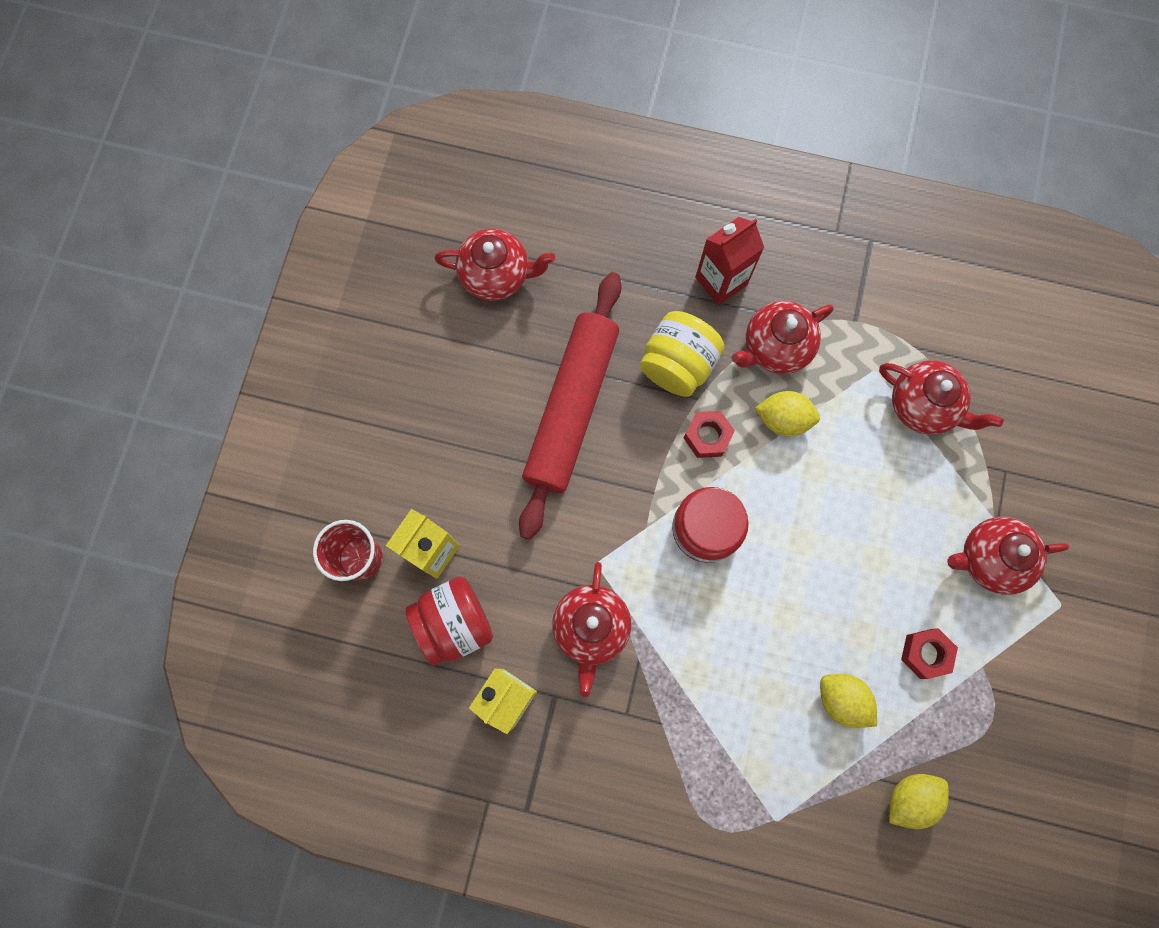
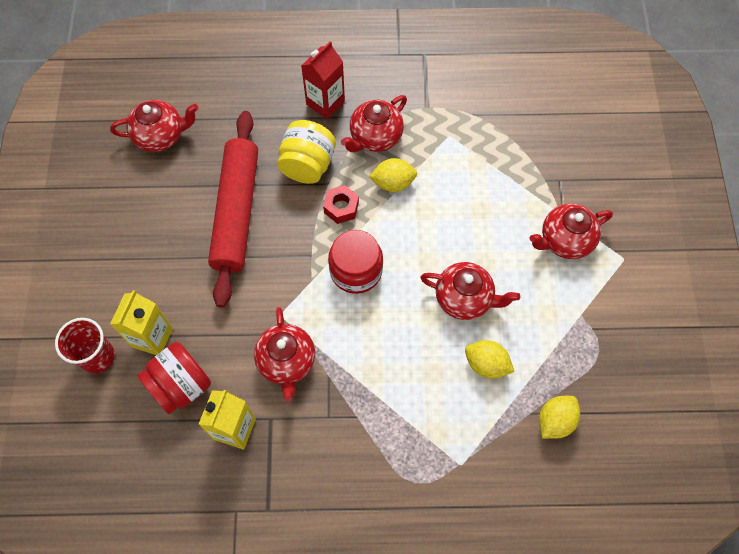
camera: 15 degrees left, 10 degrees down
red teapot [879,360,1004,434] -> red teapot moved to [420,262,520,320]
red nut [901,628,958,679] -> none

